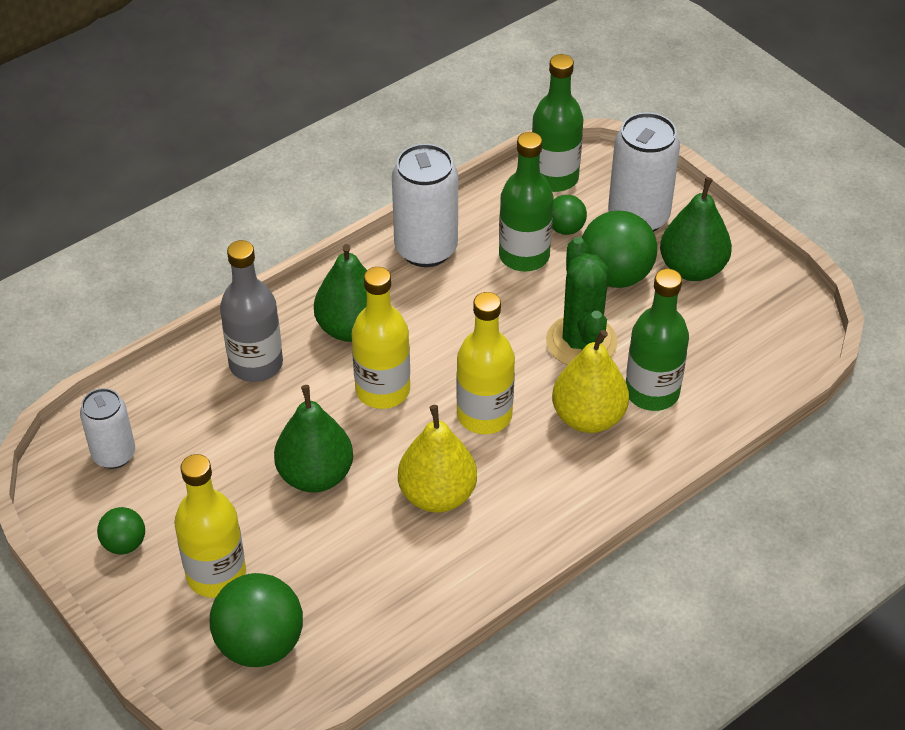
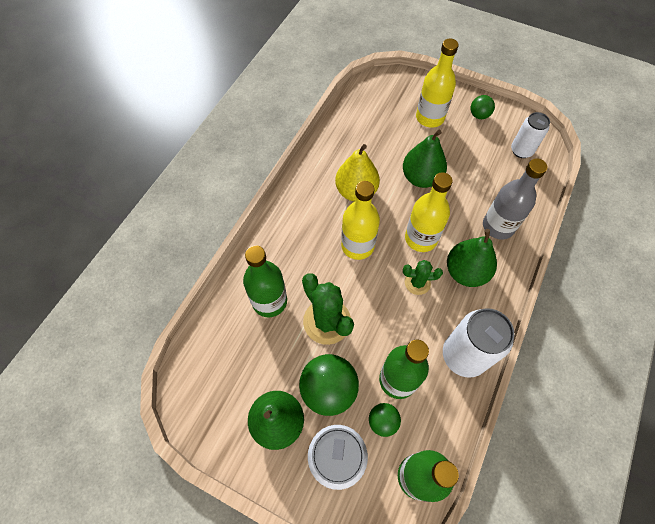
camera: 155 degrees right, 15 degrees up
green ball [210,573,303,667] -> none
yellow pear [552,330,629,433] -> none
none -> green cactus [403,260,443,295]

